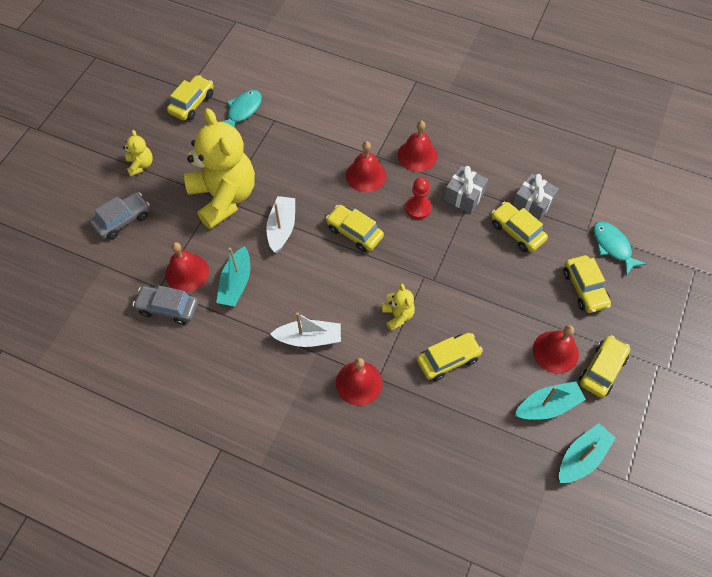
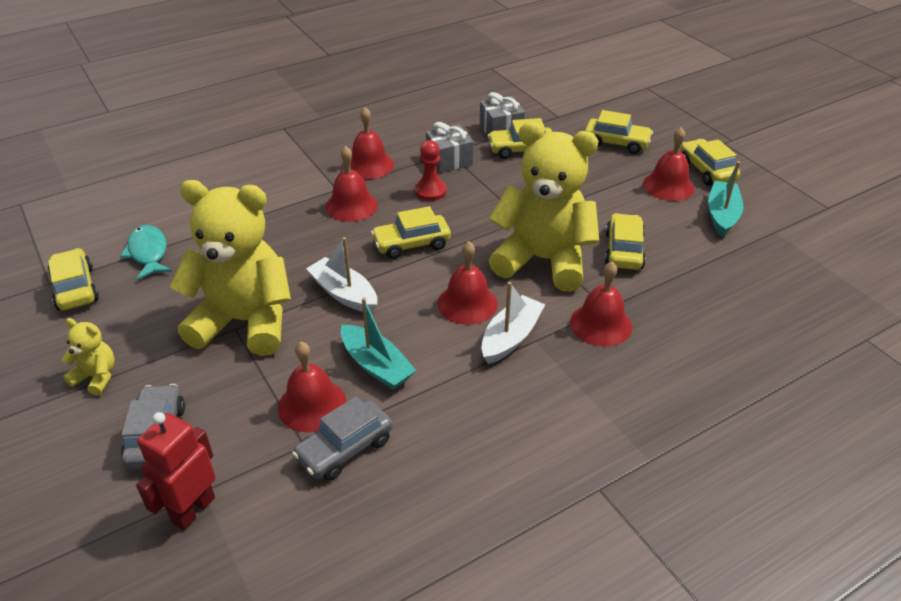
camera: 55 degrees left, 20 degrees down
yellow teddy bear [382,284,415,331] -> yellow teddy bear [489,122,599,291], size x2.37
turquoise boat [559,423,616,483] -> none
turquoise fish [593,222,646,275] -> none
none -> red robot [136,412,216,530]
none -> red bell [438,241,498,325]

